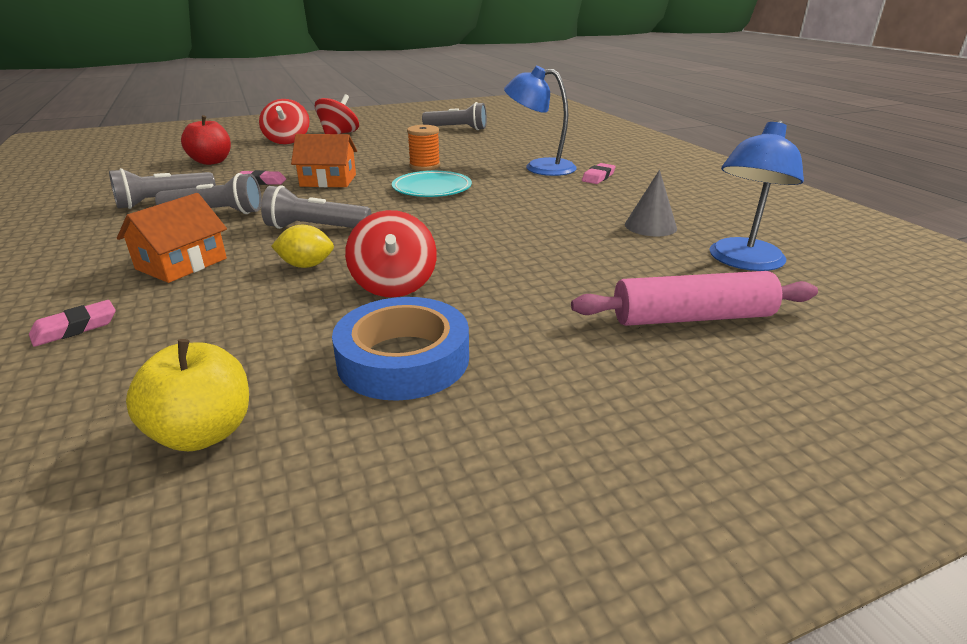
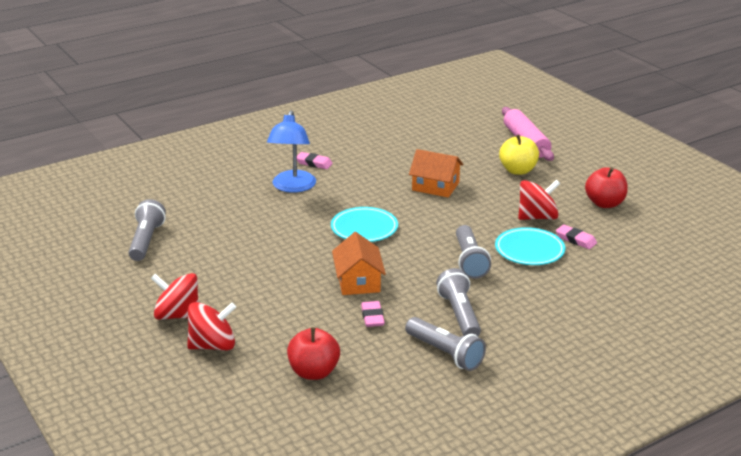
camera: 100 degrees left, 0 degrees up
pink eraser [29,300,116,347] -> pink eraser moved to [556,225,597,249]
orange house [117,193,227,283] -> orange house moved to [409,149,463,198]
yellow apple [126,339,249,451] -> yellow apple moved to [499,134,539,175]
yellow lemon [271,225,334,268] -> turquoise plate [495,227,565,265]
blue tape [332,297,469,401] -> red apple [585,167,628,208]
orange spool [407,125,440,171] -> none
grey cone [625,170,677,237] -> none
blue lamp [709,120,804,271] -> none

